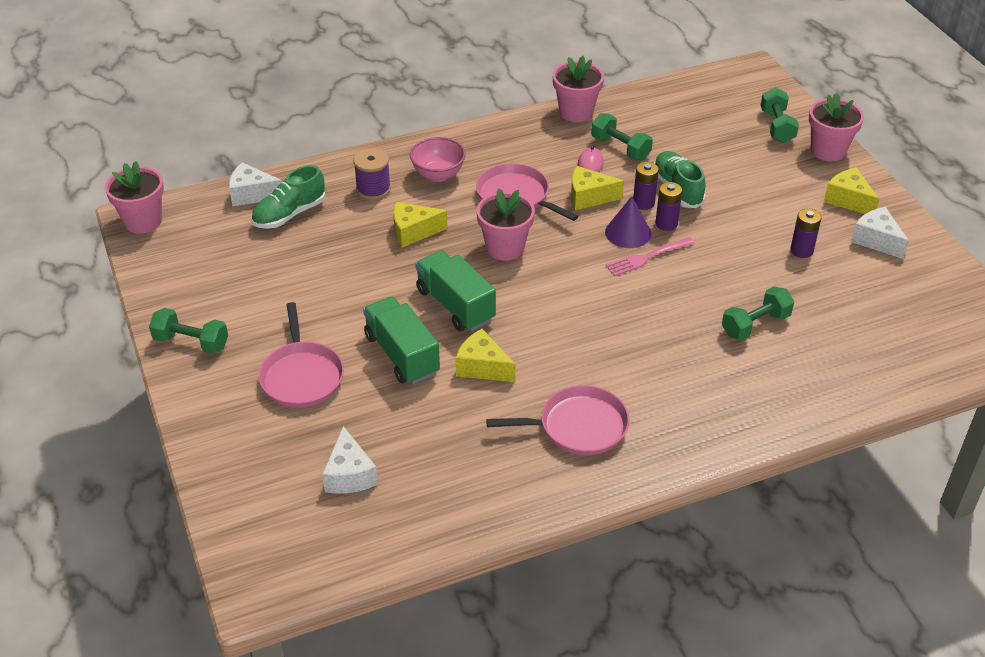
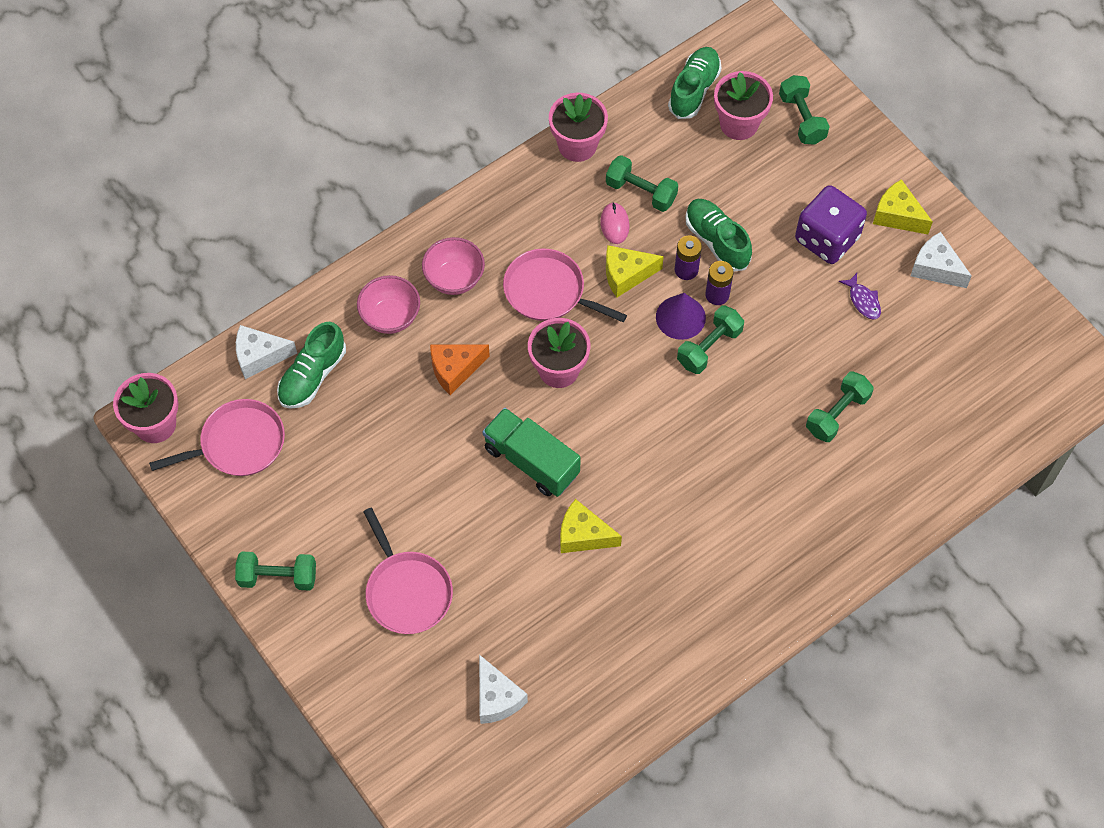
camera: 15 degrees left, 20 degrees up
purple spool [353,148,391,200] -> pink bowl [357,275,420,334]
green truck [363,297,440,384] -> none
yellow cheese [393,202,448,248] -> orange cheese [430,344,490,395]
pink pan [486,385,629,455] -> pink pan moved to [149,399,285,476]
pink fork [606,237,695,276] -> green dumbbell [677,306,744,374]
purple battery [790,208,821,258] -> purple fish [839,273,881,320]
pink flower pot [809,92,864,162] -> pink flower pot moved to [714,71,773,140]
none -> green shoe [668,47,721,119]
none -> purple dice [795,185,867,264]

